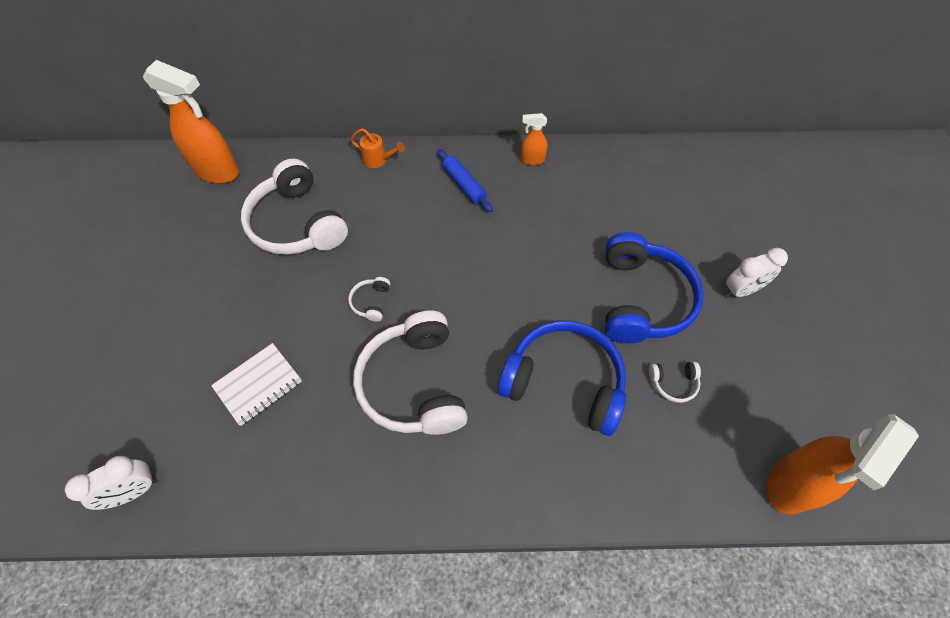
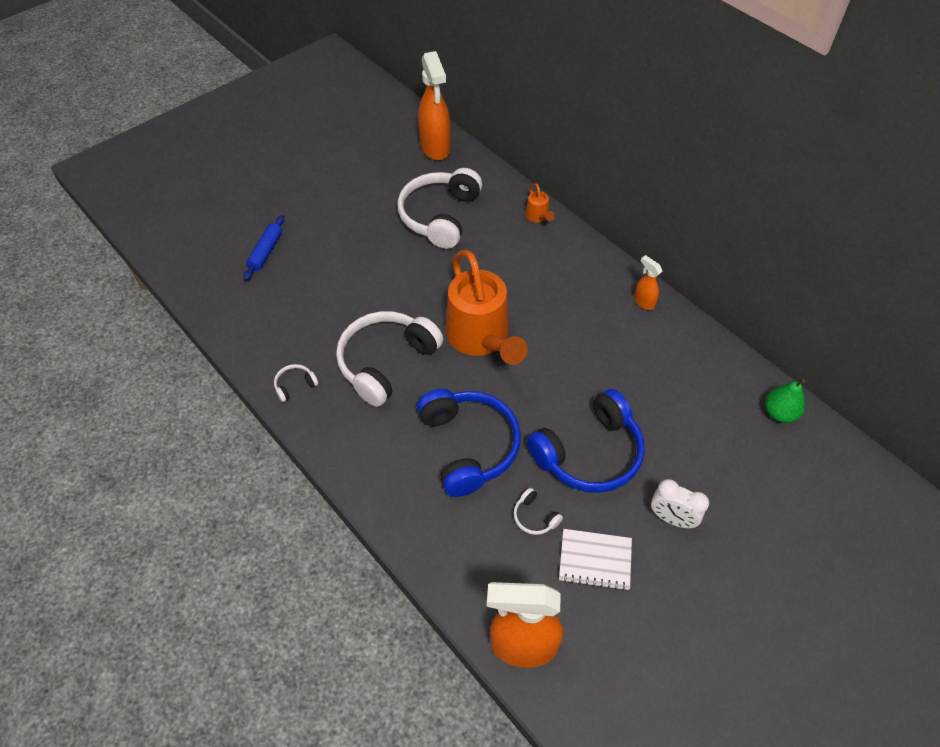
camera: 50 degrees right, 5 degrees down
white clock [65,456,157,510] -> none
white notebook [211,343,302,426] -> white notebook moved to [559,529,632,591]
white headphones [348,277,390,322] -> white headphones moved to [274,364,318,402]
blue rolling pin [437,149,493,212] -> blue rolling pin moved to [244,215,284,281]
none -> orange watering can [446,250,528,365]
none -> green pear [765,379,805,423]

